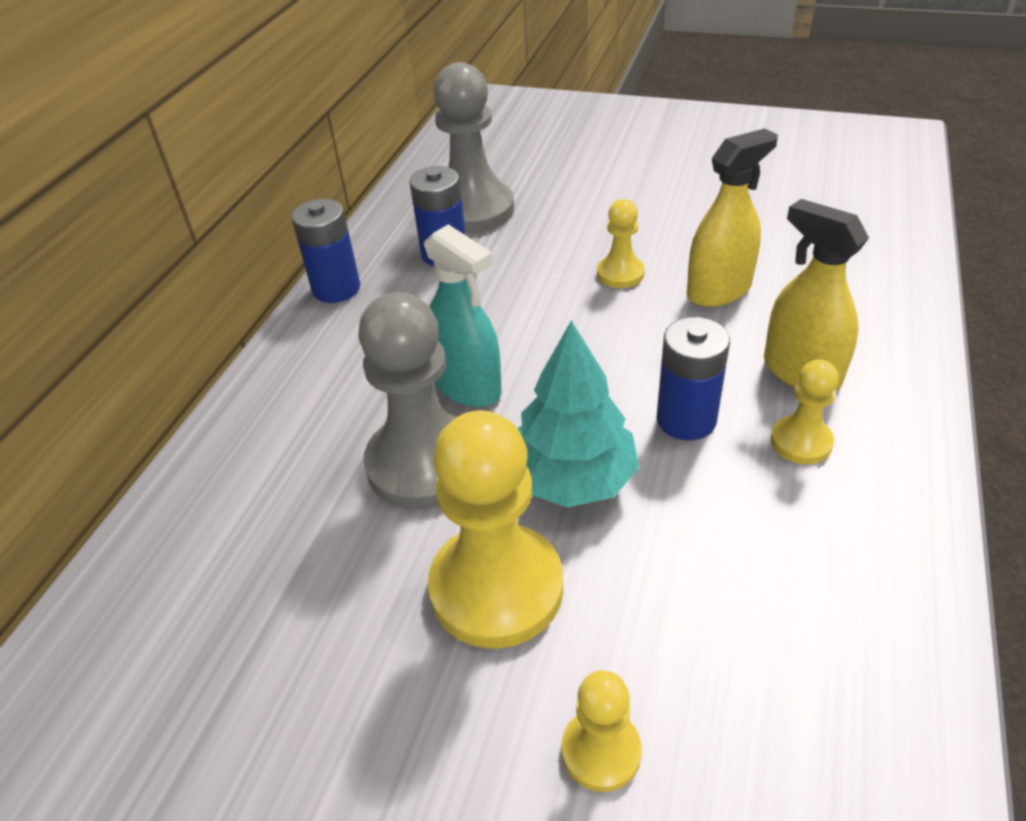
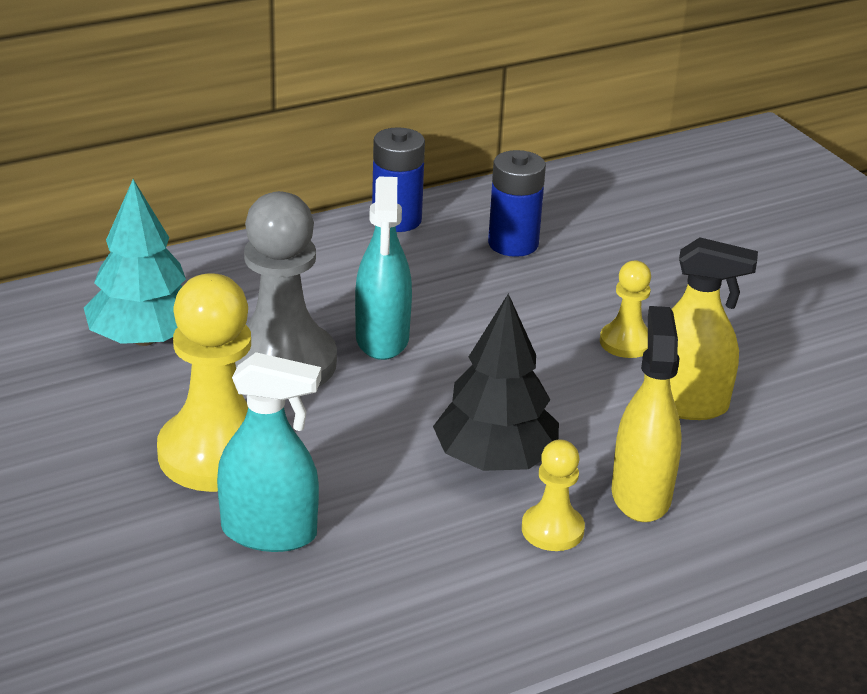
camera: 40 degrees right, 10 degrees down
grey pawn [433,62,514,233] -> none
turquoise tree [518,321,639,507] -> turquoise tree moved to [84,179,186,346]
yellow pawn [562,670,642,792] -> none
blue battery [657,317,730,441] -> black tree [433,294,559,471]
none -> turquoise spray bottle [217,352,321,552]

